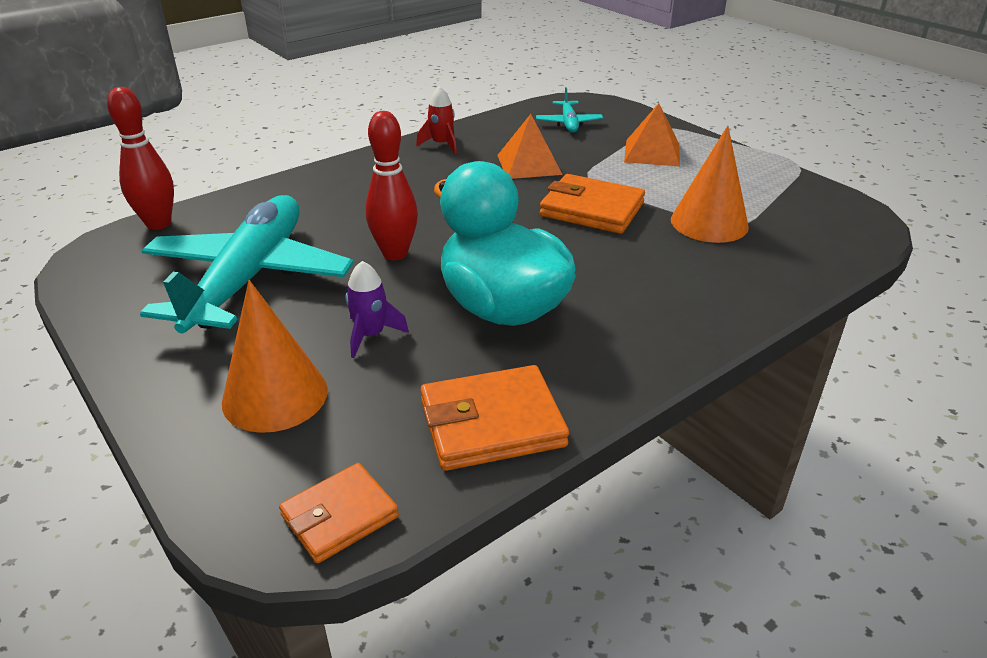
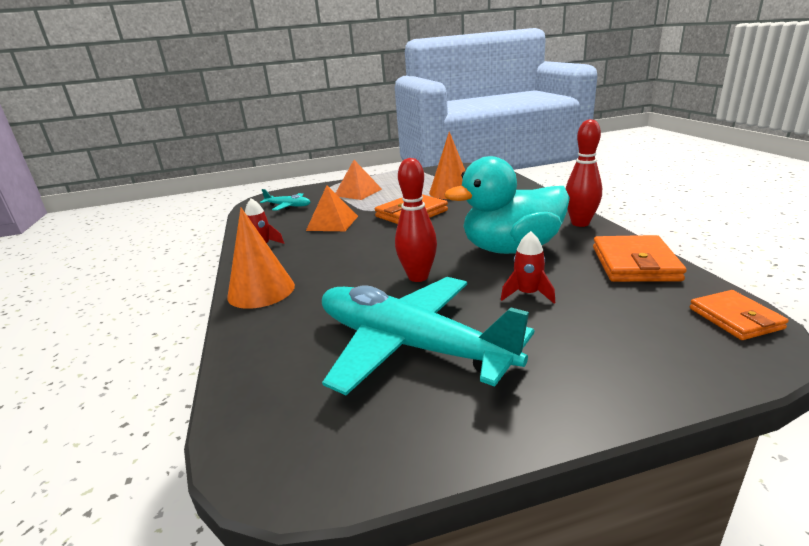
camera: 65 degrees left, 10 degrees down
red bowling pin [107,87,174,230] -> red bowling pin moved to [566,119,602,227]
orange cone [222,280,328,433] -> orange cone moved to [227,208,295,309]
purple rocket [345,261,409,358] -> red rocket [501,231,555,304]

